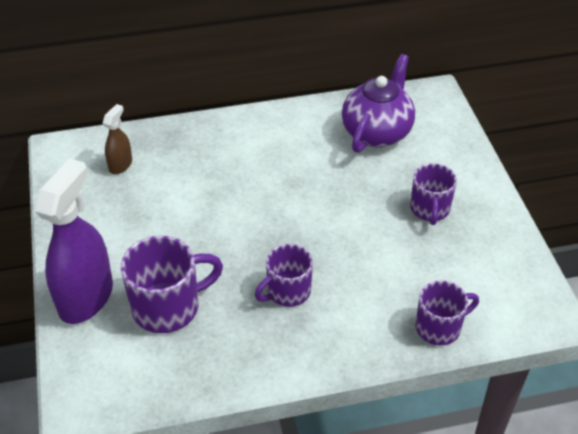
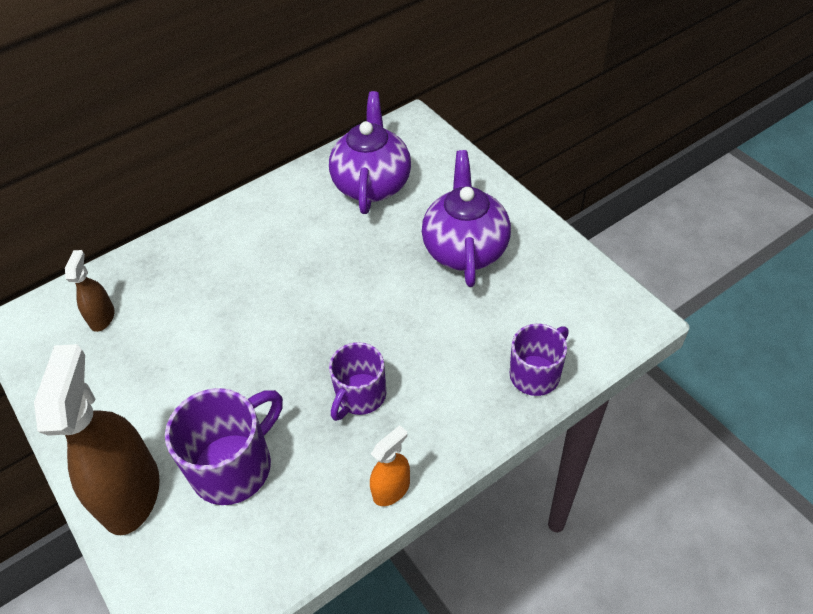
camera: 20 degrees left, 5 degrees up
purple spray bottle [35,158,113,324] -> brown spray bottle [34,344,160,535]
purple mug [410,163,457,225] -> purple teapot [422,150,511,287]
none -> orange spray bottle [370,425,410,506]

